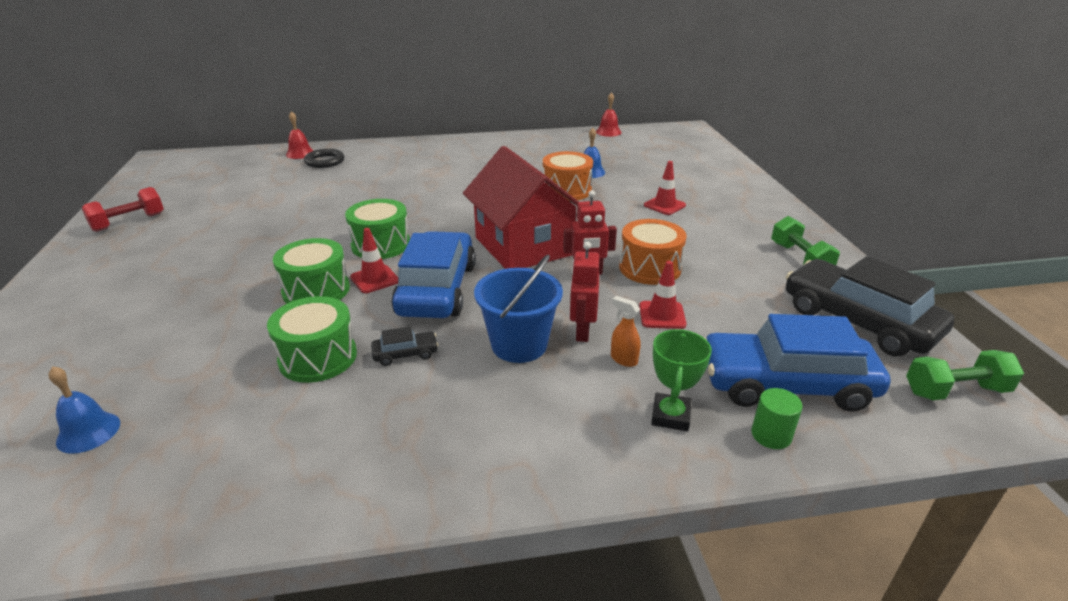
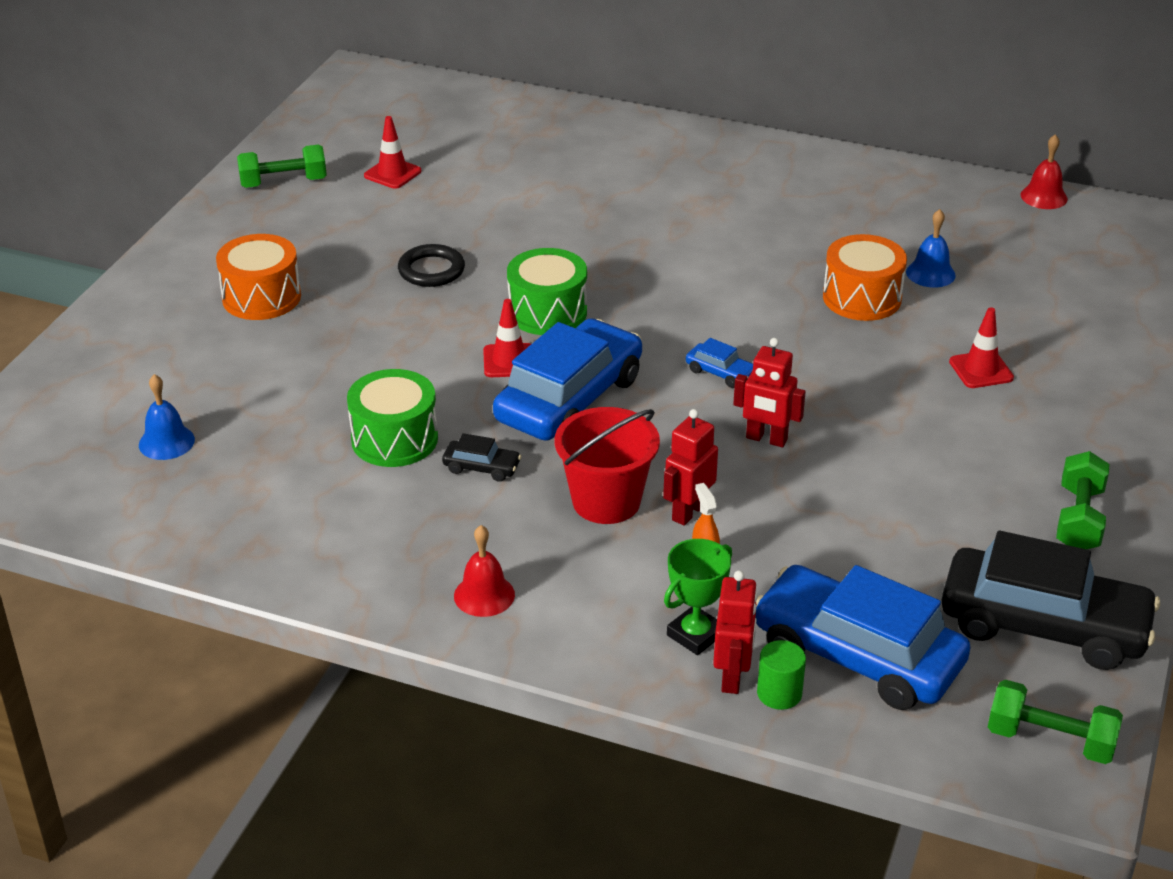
camera: 30 degrees right, 5 degrees up
red dumbbell [82,187,164,232] -> green dumbbell [237,144,327,188]
green drum [273,238,350,304] -> none
red bell [286,111,314,159] -> red bell moved to [454,525,515,617]
black ring [304,149,344,168] -> black ring moved to [398,244,465,287]
red house [463,146,579,269] -> blue car [686,338,753,388]
blue bucket [474,255,563,363] -> red bucket [555,407,660,524]
orange drum [619,219,687,285] -> orange drum moved to [216,234,301,320]
red traffic cone [639,261,687,329] -> red traffic cone moved to [364,116,421,189]
black car [786,256,954,356] -> black car turned 120 degrees clockwise [941,531,1160,670]
none -> red robot [713,570,758,694]

